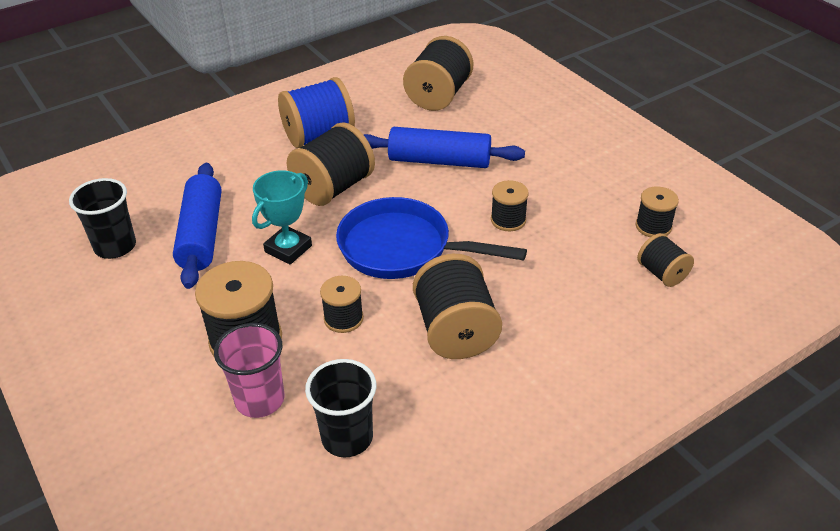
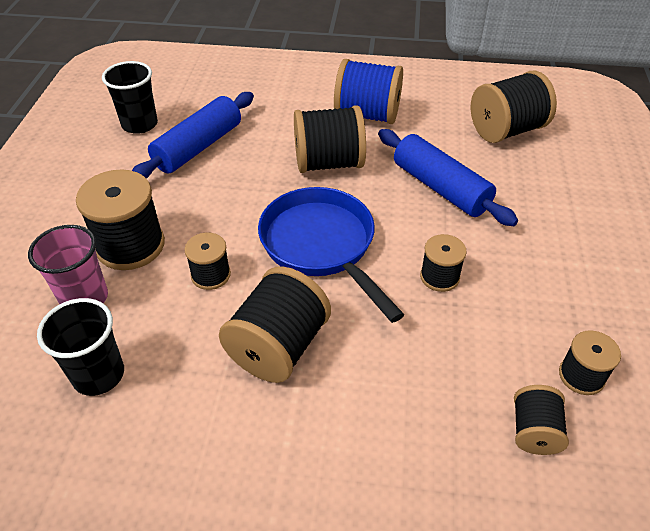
camera: 40 degrees right, 5 degrees up
turquoise trophy [252,170,312,265] -> none

